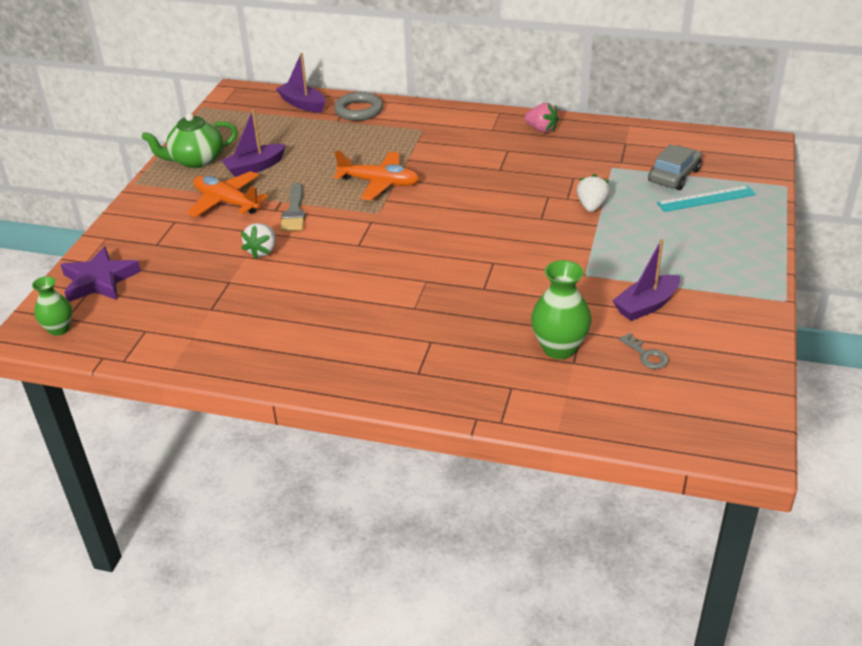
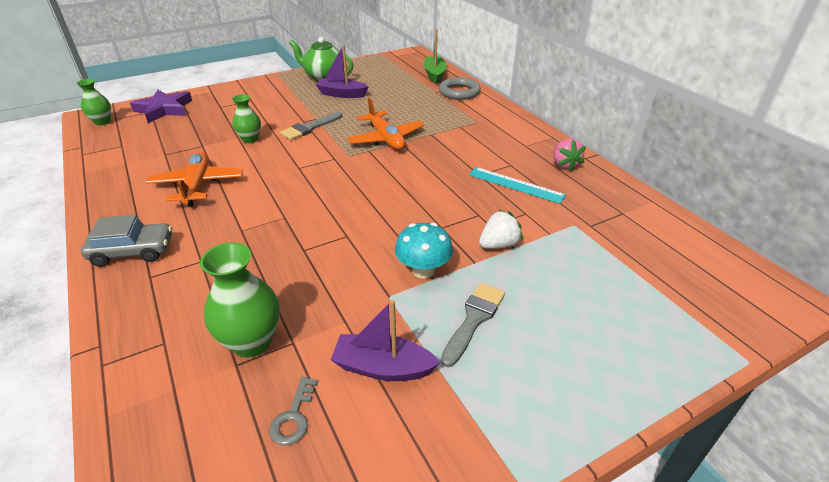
camera: 45 degrees right, 0 degrees up
orange plane [187,171,268,217] -> orange plane moved to [146,152,243,207]
white strawberry [241,223,276,259] -> green vase [232,94,261,143]
purple boat [276,53,325,112] -> green boat [424,29,447,84]
grey car [648,144,702,190] -> grey car moved to [81,215,172,267]
turquoise ruler [657,186,756,212] -> turquoise ruler moved to [469,167,566,204]
none -> turquoise mushroom [395,223,453,278]
none -> grey brush [441,283,505,367]

